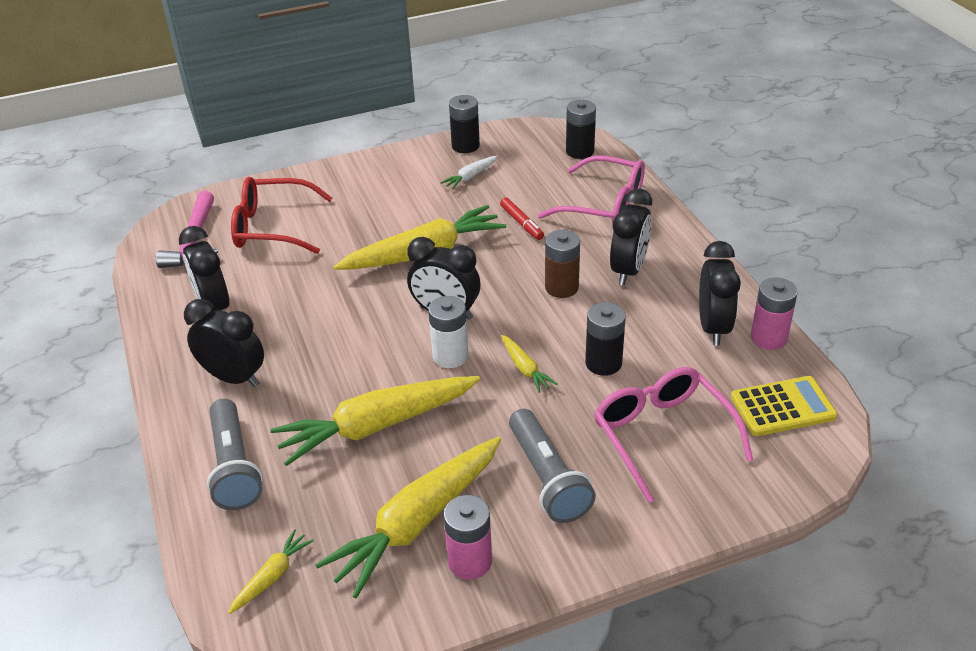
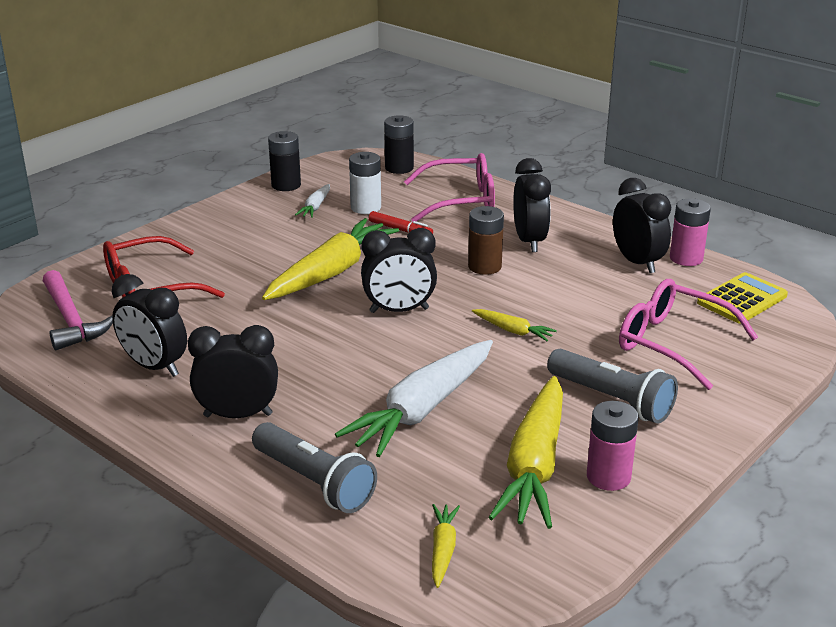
camera: 30 degrees left, 10 degrees down
yellow carrot [270,376,480,466] -> white carrot [335,340,493,457]
white battery [428,296,469,368] -> white battery moved to [349,152,381,214]
black battery [585,302,626,376] -> none

